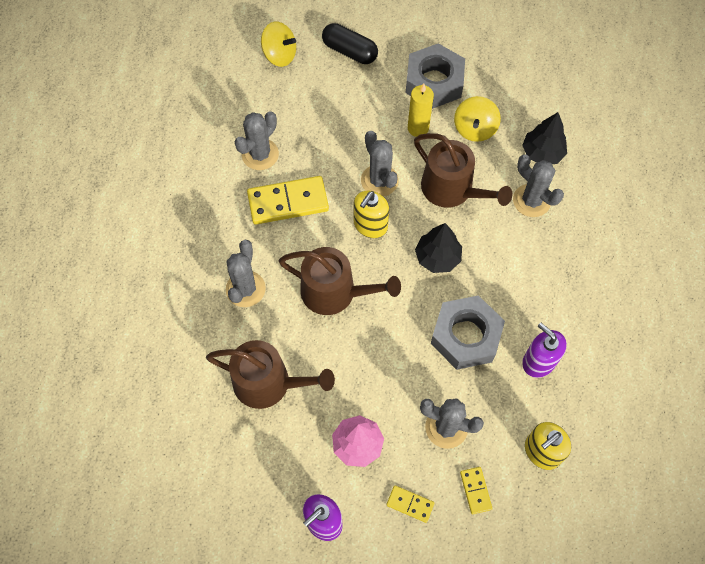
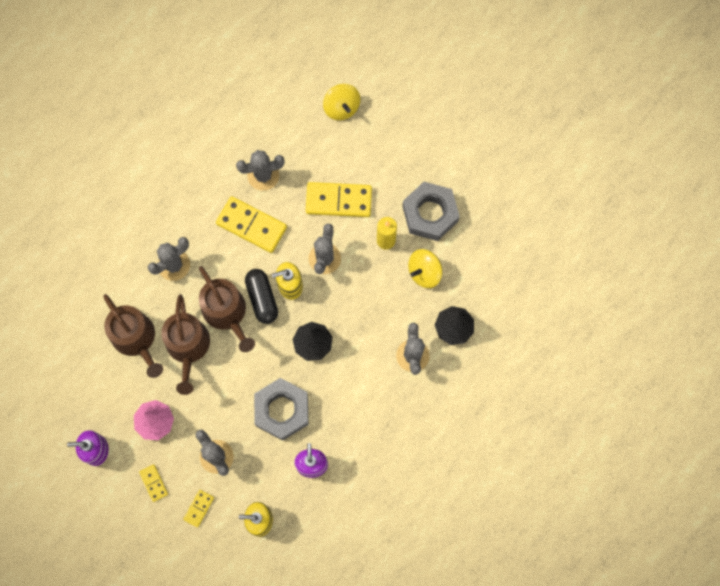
camera: 40 degrees right, 10 degrees up
black capsule [322,23,378,64] -> black capsule moved to [245,269,278,324]
brown watering can [414,133,512,208] -> brown watering can moved to [161,294,210,395]
none -> yellow domino [306,182,372,217]

